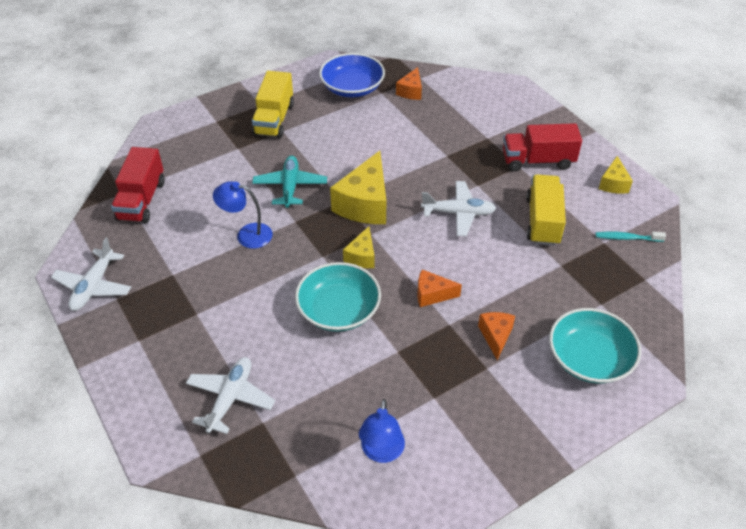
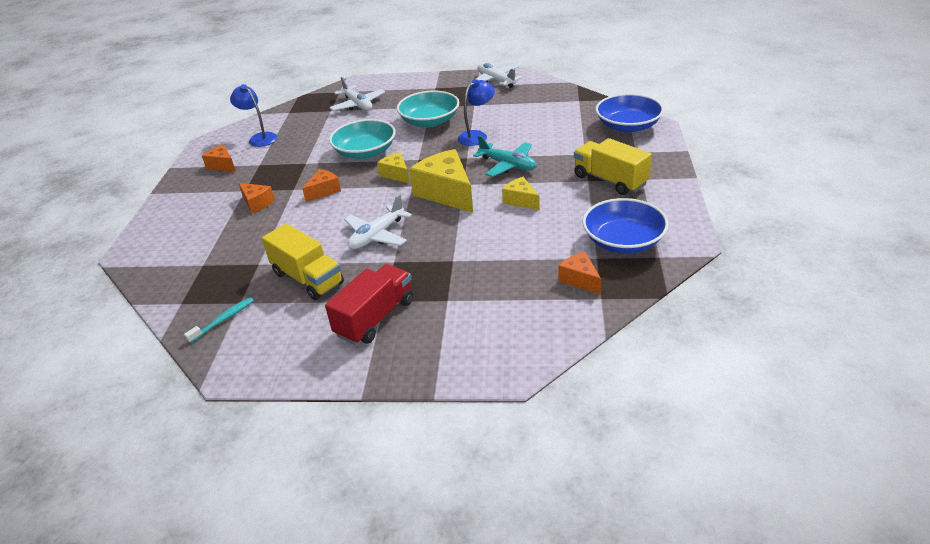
camera: 130 degrees right, 10 degrees down
red truck [111,147,165,223] -> none
turquoise bowl [549,308,641,384] -> turquoise bowl moved to [397,91,459,127]
yellow cheese [599,156,633,194] -> yellow cheese moved to [502,177,540,210]
none -> orange cheese [202,144,236,172]
none -> blue bowl [596,93,664,133]

